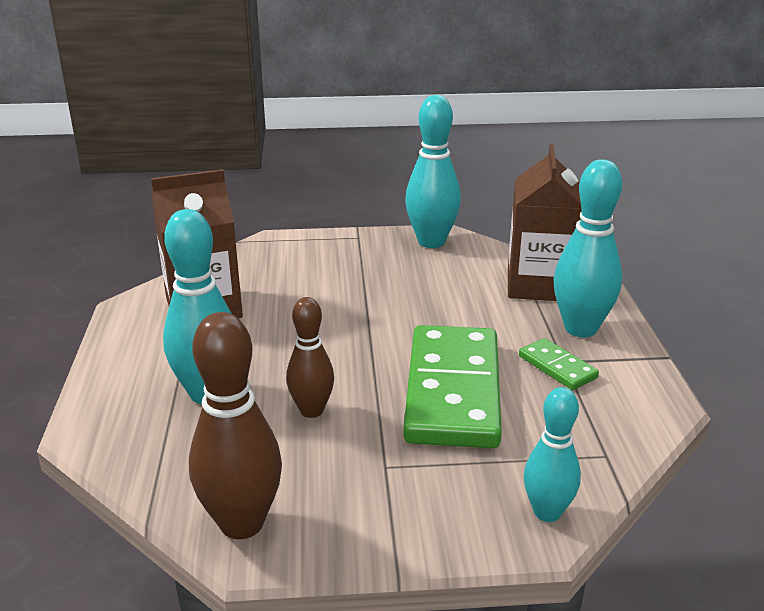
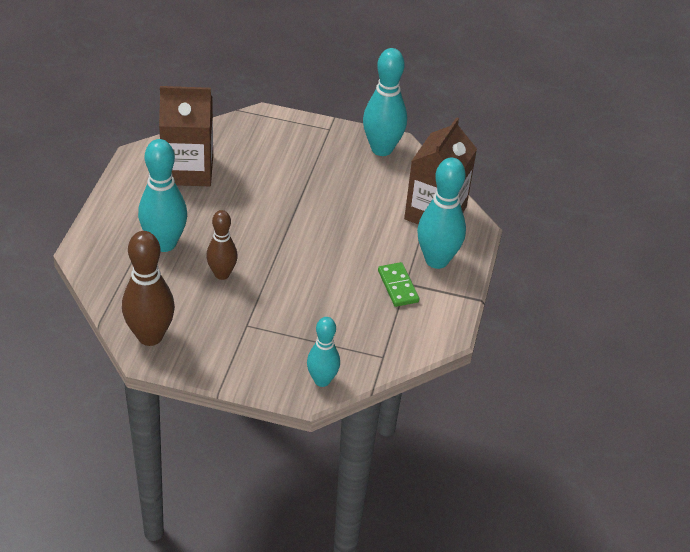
camera: 15 degrees right, 15 degrees up
green domino [403,325,502,448] -> none

